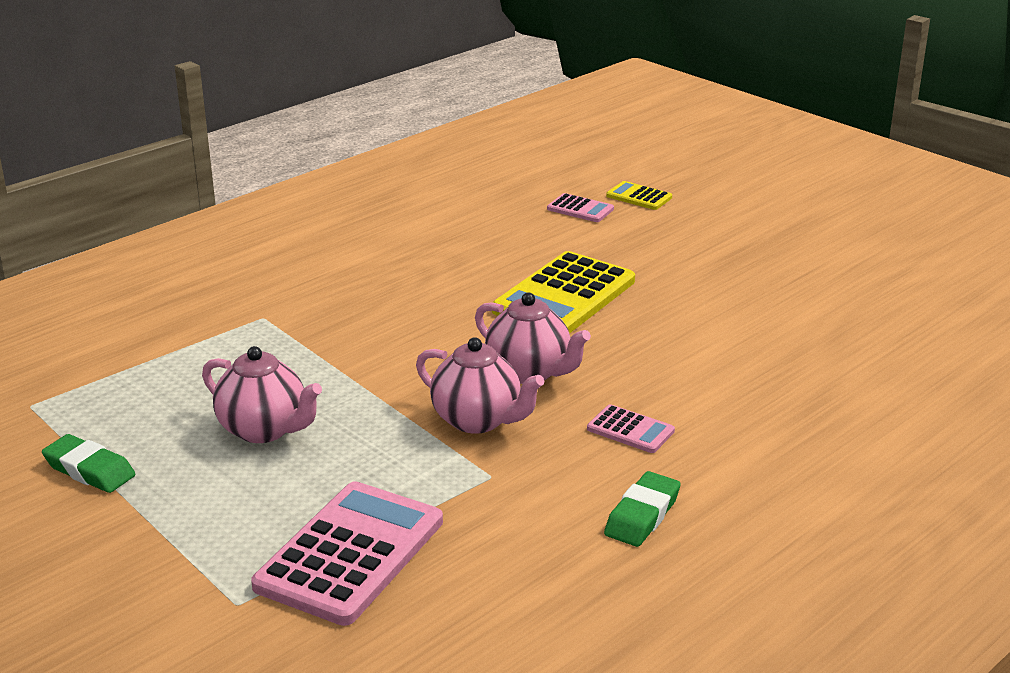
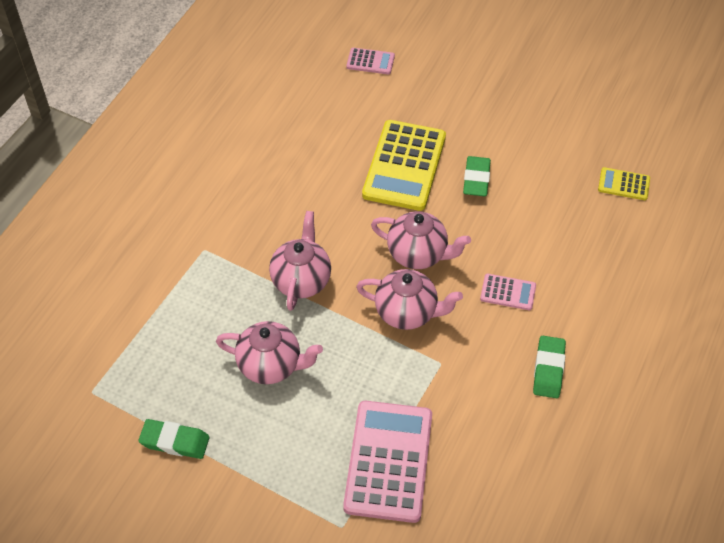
camera: 20 degrees left, 25 degrees up
yellow calculator [606,181,672,210] -> yellow calculator moved to [598,167,650,200]
none -> pink teapot [269,211,331,311]
none -> green eraser [463,156,491,196]

